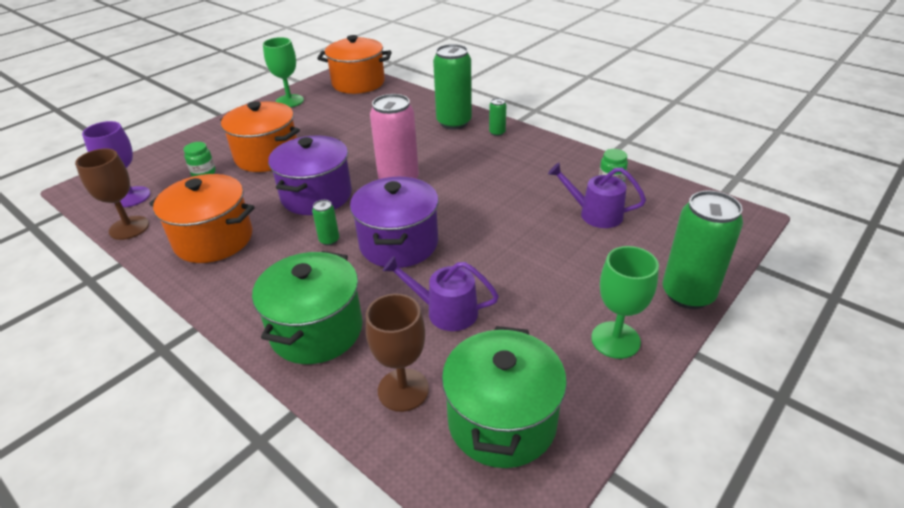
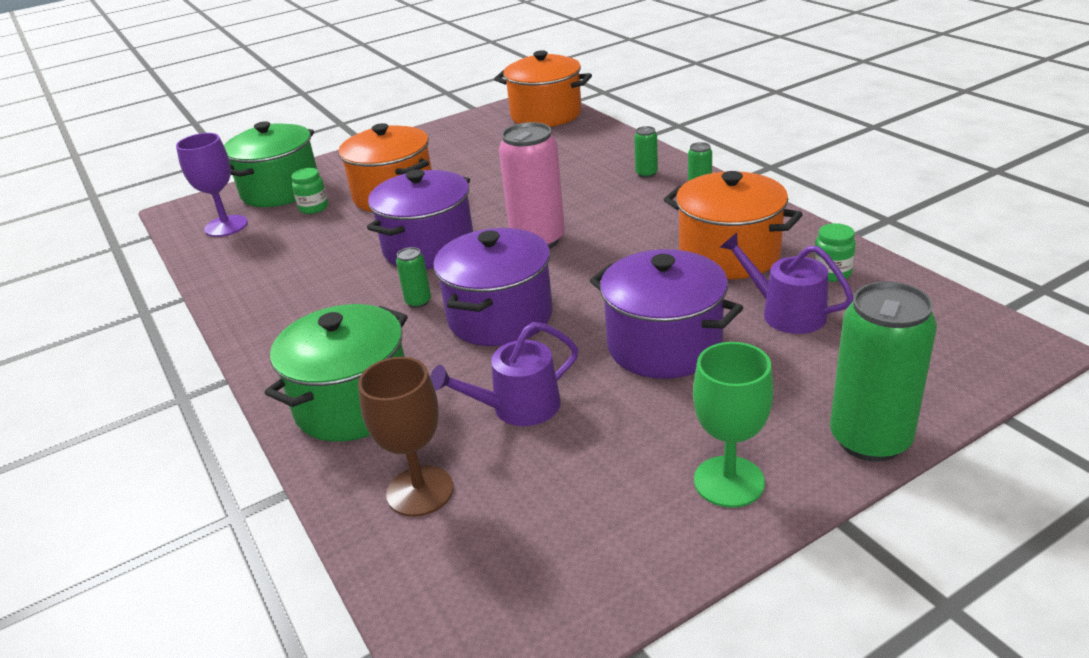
camera: 20 degrees right, 5 degrees down
brown goblet [75,149,149,240] -> none
orange pot [149,174,255,263] -> orange pot moved to [663,171,803,279]
green goblet [263,37,304,107] -> none
purple watering can [383,256,499,331] -> purple watering can turned 60 degrees counterclockwise [430,322,578,426]
green can [433,44,472,130] -> green can [634,126,658,178], size x0.45
green pot [442,326,567,468] -> green pot moved to [224,121,317,207]
none -> purple pot [590,249,743,379]

